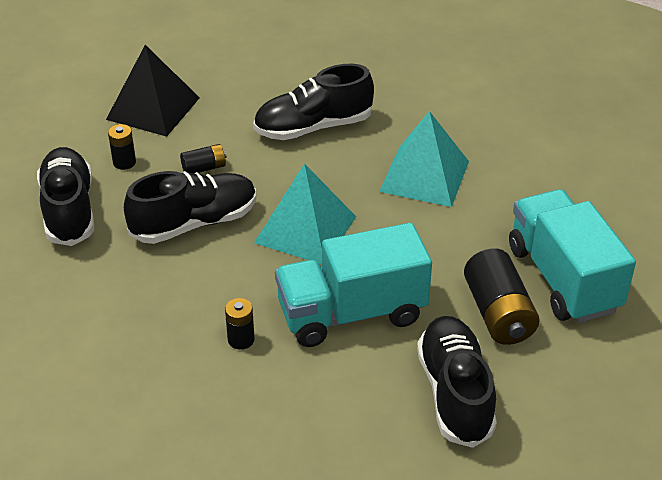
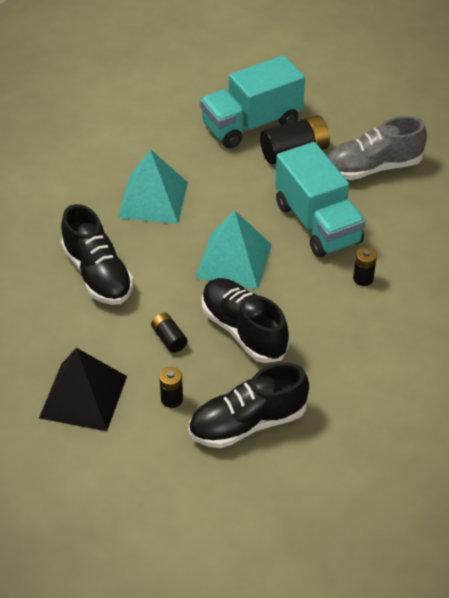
camera: 100 degrees left, 5 degrees up
black shoe [417,316,497,448] -> grey shoe [328,116,427,180]

